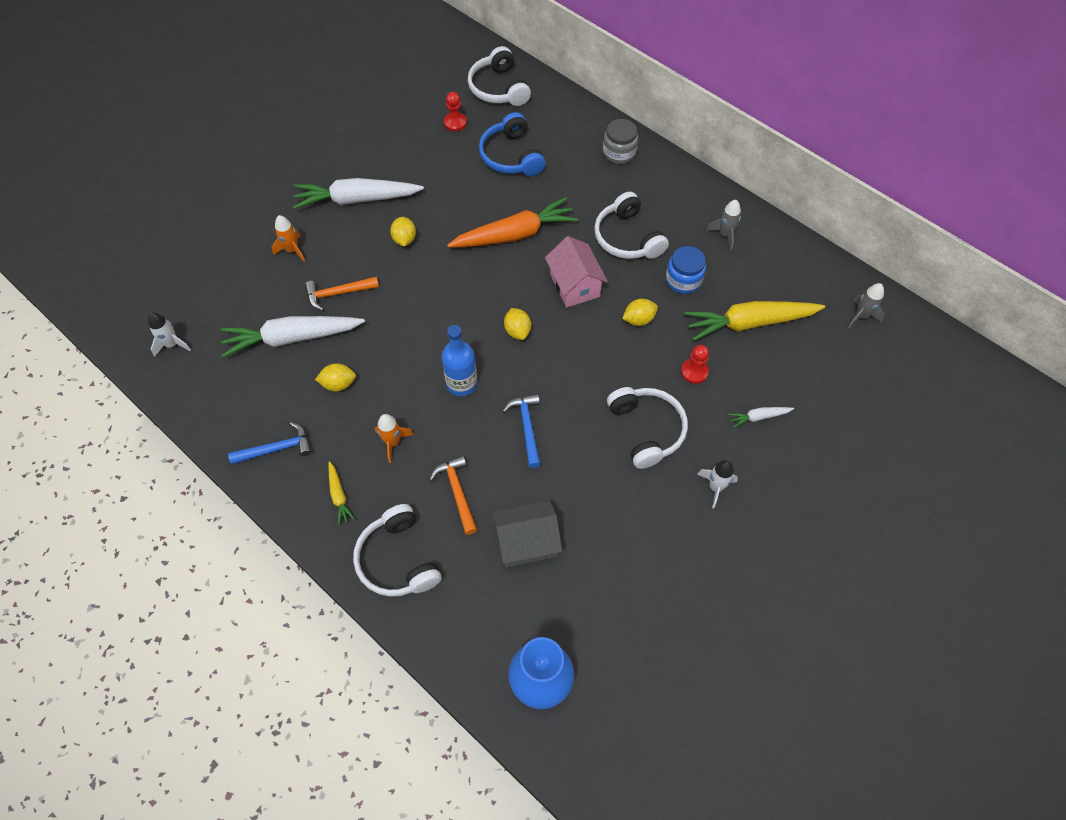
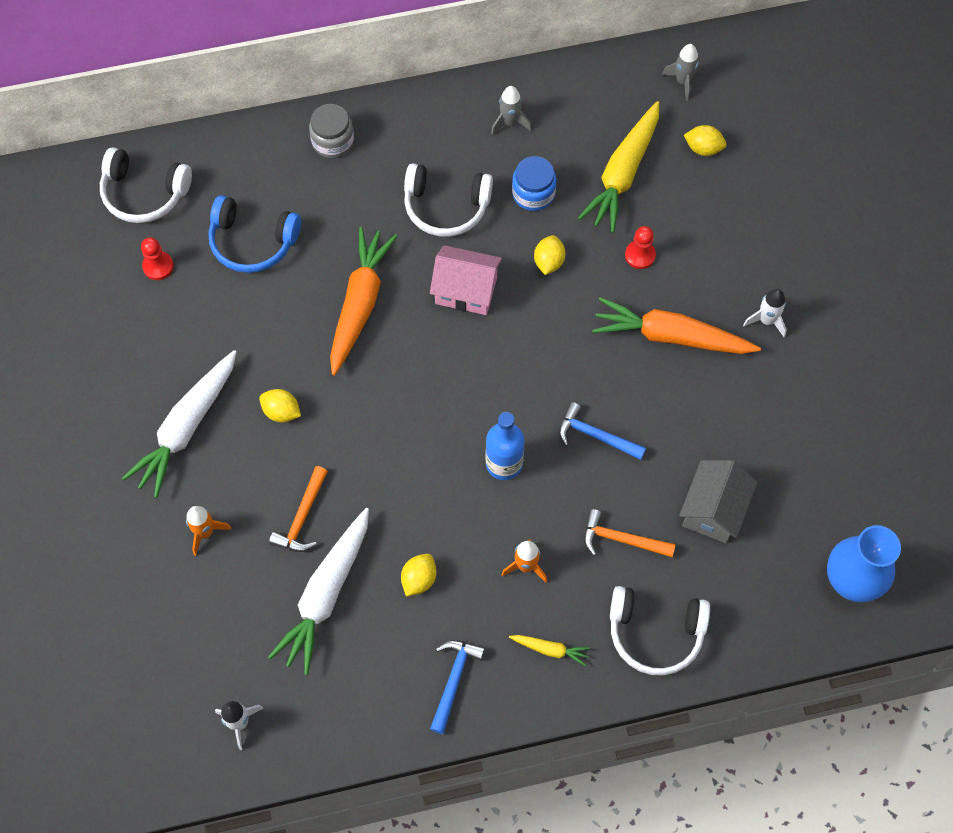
camera: 55 degrees left, 5 degrees up
yellow lemon [504,308,531,340] -> yellow lemon moved to [684,125,726,156]
white headphones [607,387,688,469] -> orange carrot [592,297,761,354]
white carrot [728,407,794,428] -> none

